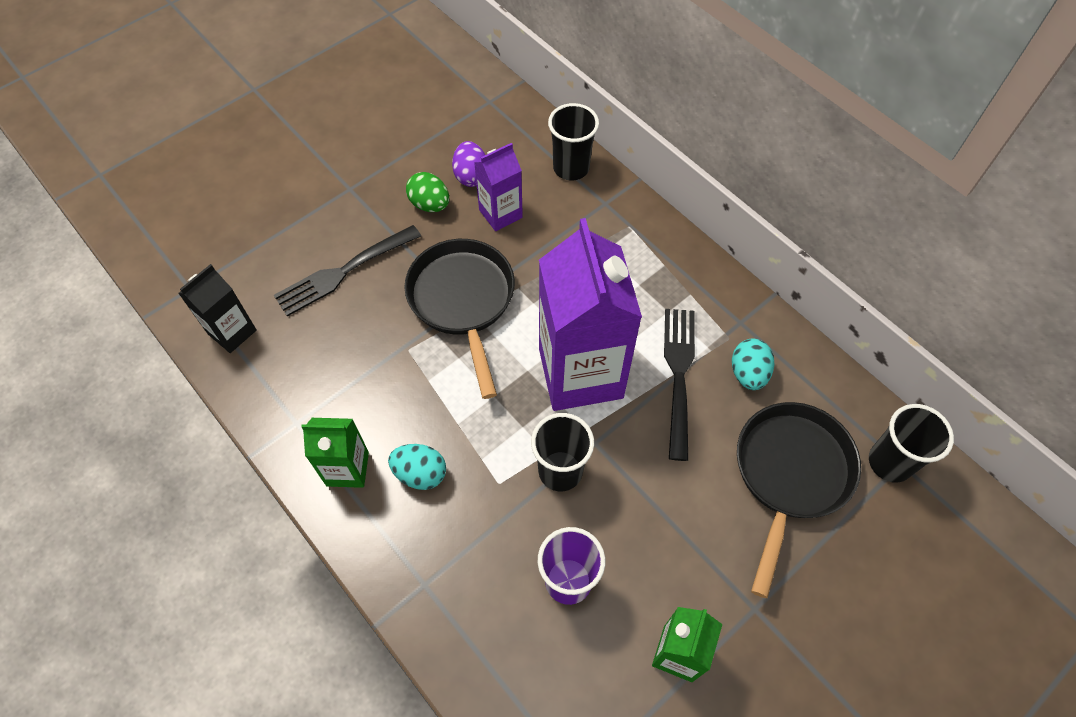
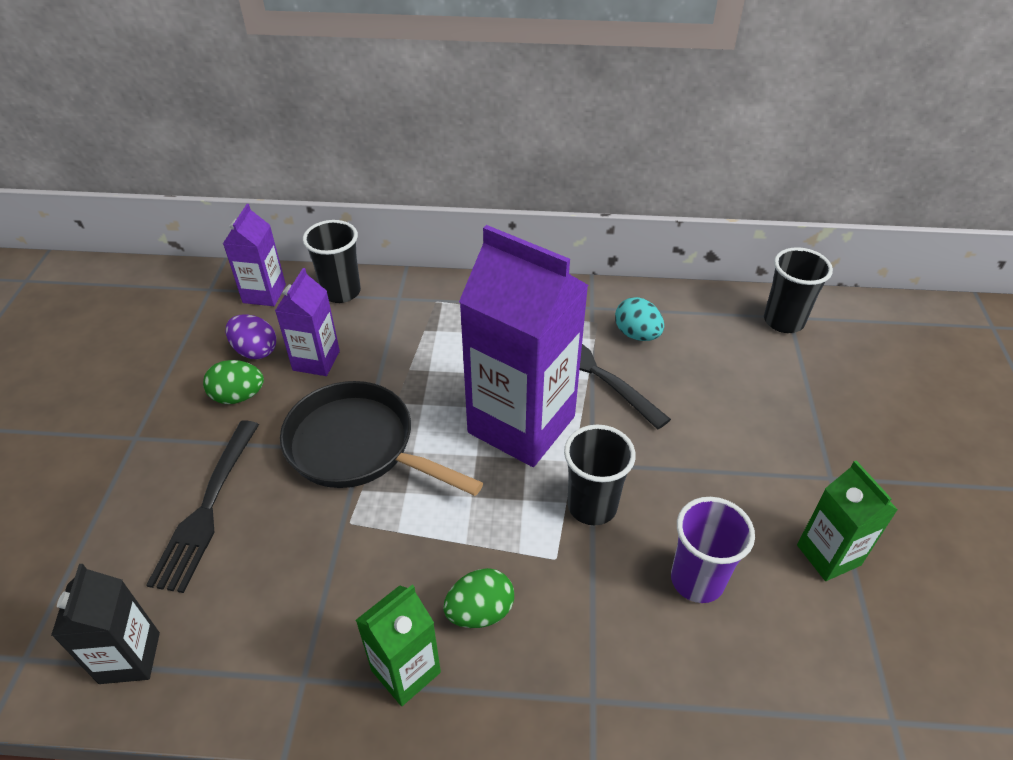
camera: 45 degrees left, 15 degrees down
turquoise egg [388,444,446,490] -> green egg [443,568,514,628]
black pan [737,402,861,598] -> none
none -> purple carton [223,204,286,306]

